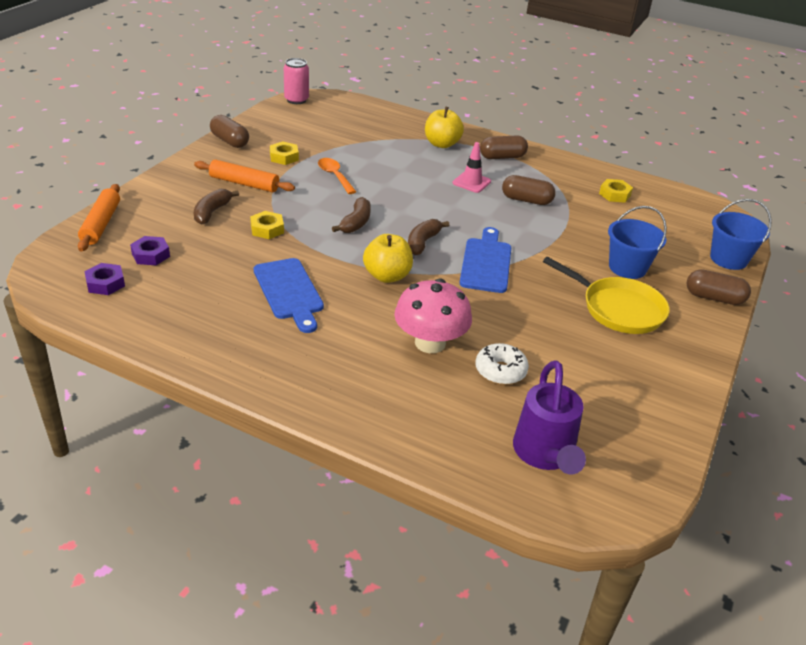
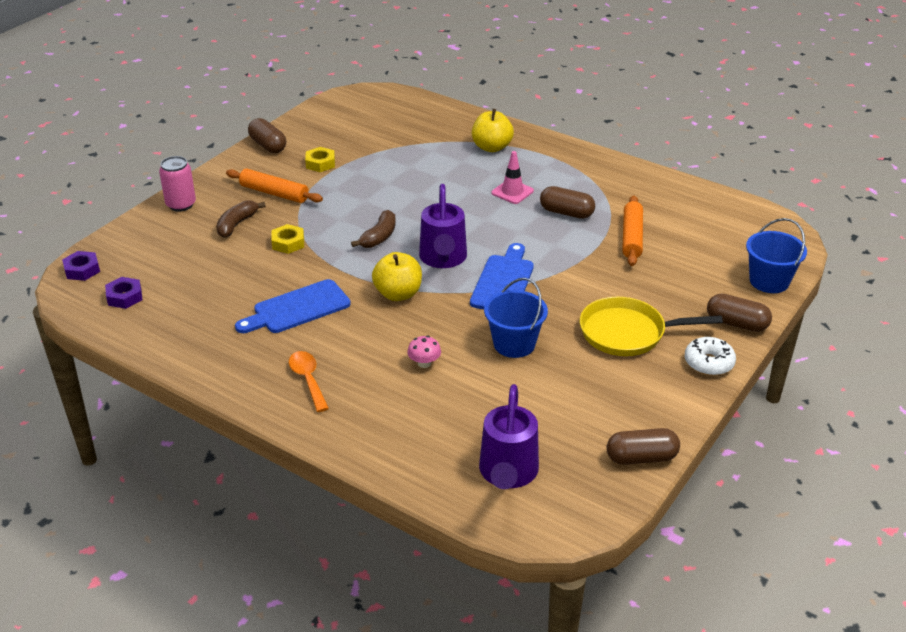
camera: 10 degrees right, 0 degrees up
orange rolling pin [78,184,120,252] -> orange rolling pin moved to [622,196,643,266]
purple nut [130,236,170,265] -> purple nut moved to [62,251,100,281]
blue cutting board [254,258,324,333] -> blue cutting board turned 75 degrees clockwise [235,279,351,333]
pink can [284,58,309,104] -> pink can moved to [159,156,196,211]
orange spoon [318,158,356,194] -> orange spoon moved to [289,351,329,412]
pink mushroom [394,279,472,353] -> pink mushroom [407,336,441,368], size x0.45
brown banana [408,219,449,256] -> purple watering can [419,184,467,268]
white donut [475,343,529,385] -> white donut moved to [685,337,736,376]
brown capsule [480,135,528,159] -> brown capsule moved to [607,428,680,465]
yellow pan [543,257,669,334] -> yellow pan turned 135 degrees clockwise [580,297,723,356]
yellow nut [599,179,633,203] -> none
blue bucket [608,206,667,279] -> blue bucket moved to [484,278,548,358]

